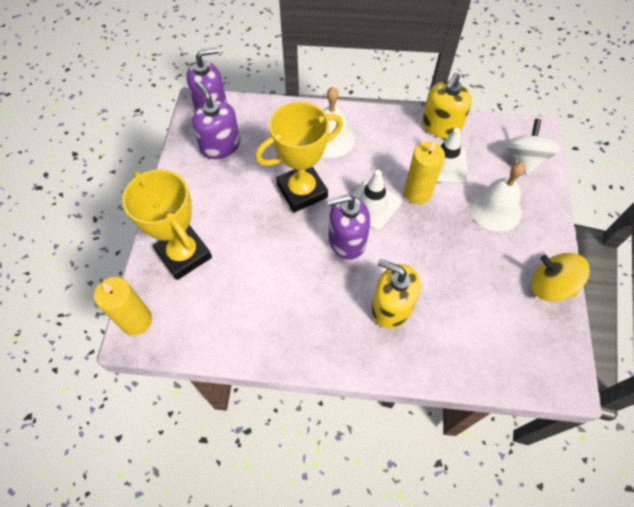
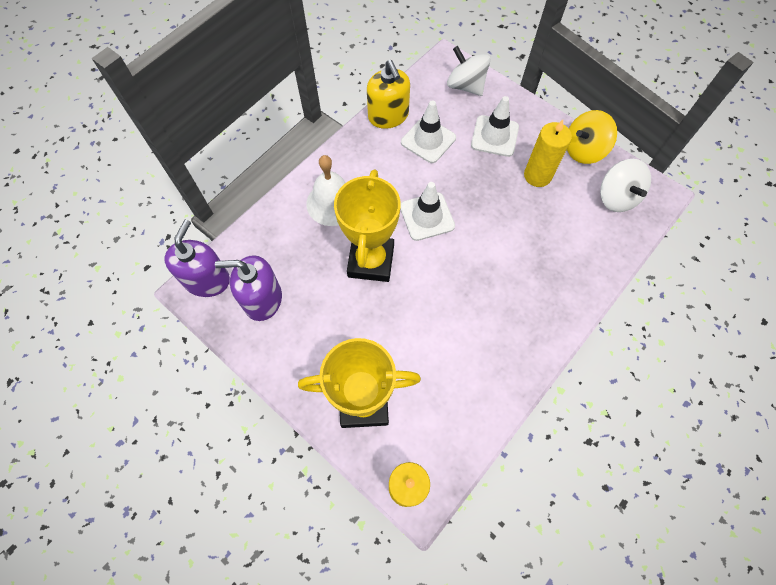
camera: 55 degrees left, 5 degrees up
purple soap dispenser [327,195,370,260] -> none
yellow soap dispenser [371,259,421,329] -> none
yellow candle [404,140,445,204] -> yellow candle moved to [524,120,572,187]
white bell [469,162,525,231] -> white traffic cone [471,96,519,157]
none -> white spinning top [600,159,651,212]

